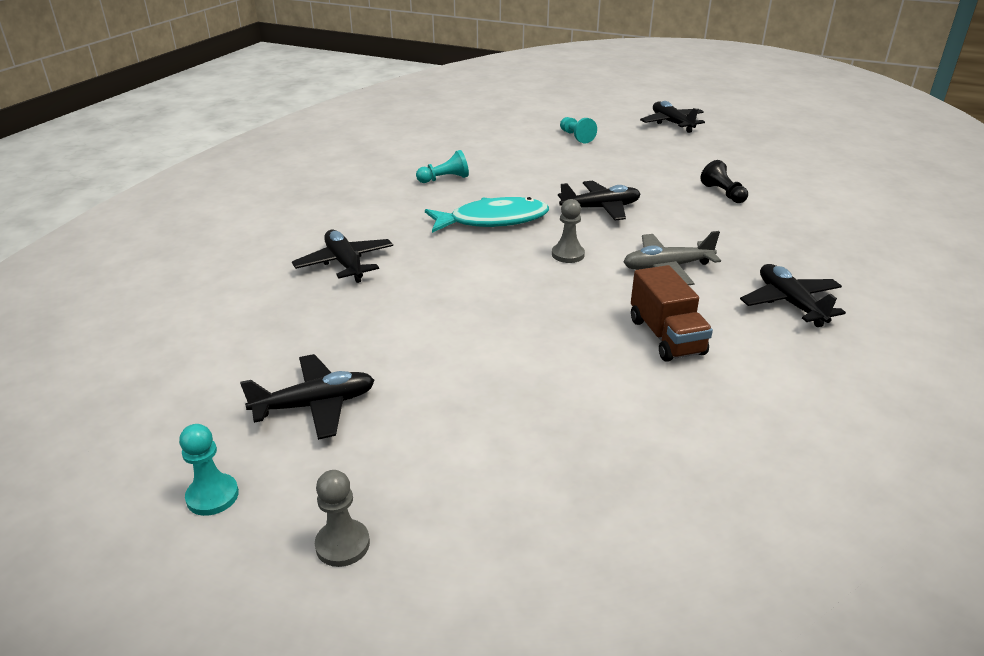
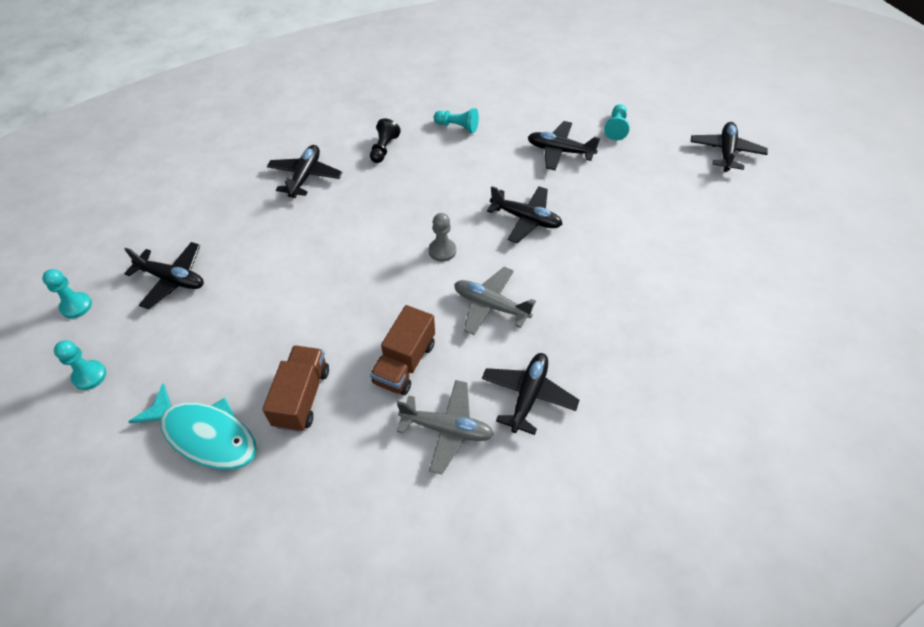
camera: 40 degrees right, 20 degrees up
grey pawn [315,470,370,567] -> turquoise pawn [54,340,106,390]
turquoise fish [425,197,549,233] -> turquoise fish moved to [128,383,257,470]
black pawn [700,160,748,203] -> black pawn moved to [370,118,401,163]
none -> brown truck [262,345,329,432]
none -> grey plane [397,380,494,474]
none -> black plane [528,121,600,170]

